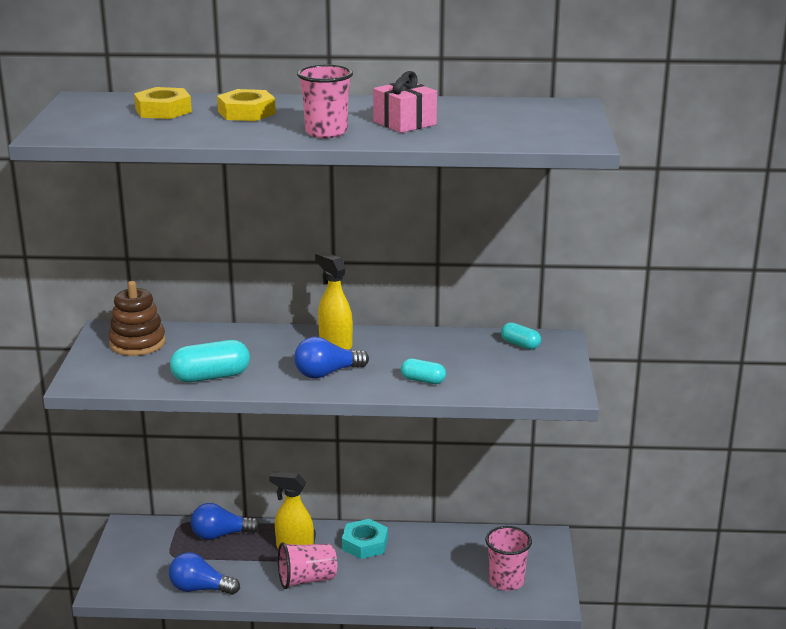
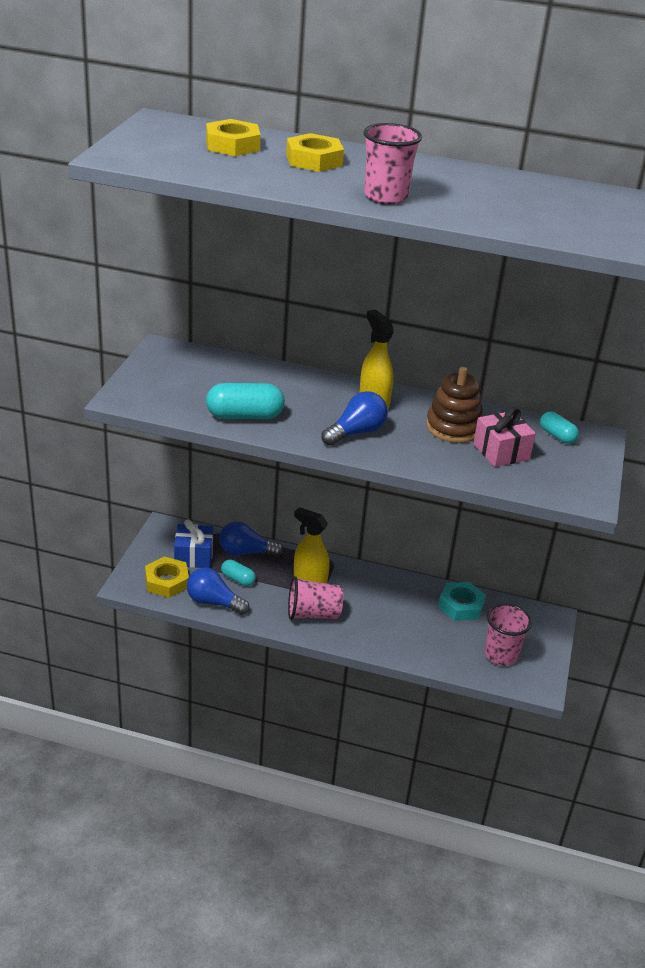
camera: 10 degrees right, 10 degrees up
brown stacking toy [109,281,166,356] -> brown stacking toy moved to [426,367,483,443]
blue light bulb [294,337,369,379] -> blue light bulb turned 150 degrees clockwise [322,391,388,446]
turquoise nut [342,519,388,559] -> turquoise nut moved to [438,582,486,621]
pink gift [373,71,437,133] -> pink gift moved to [473,407,536,467]
turquoise capsule [401,359,446,384] -> turquoise capsule moved to [221,559,256,586]
none -> yellow nut [145,557,189,598]
none -> blue gift [174,519,213,568]

